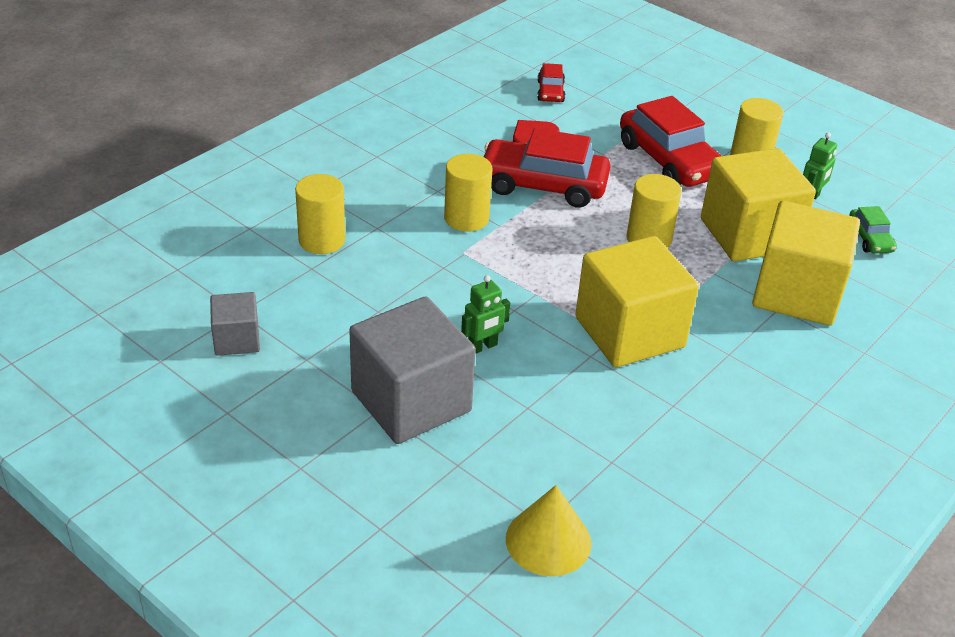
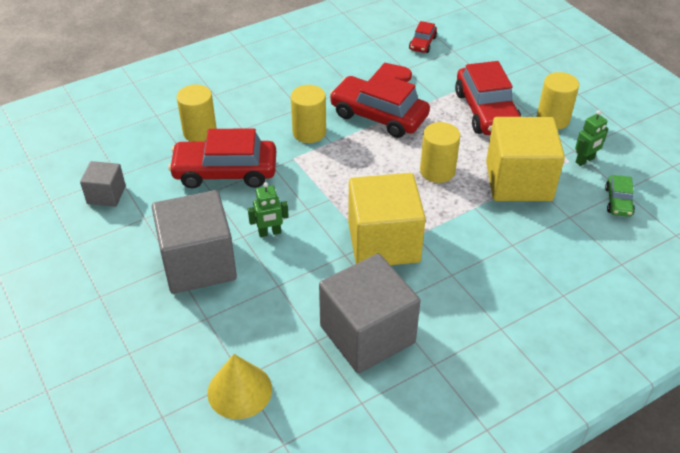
camera: 20 degrees right, 5 degrees up
yellow cube [752,201,860,326] -> none
none -> red car [168,128,276,188]
none -> grey cube [319,254,421,373]

